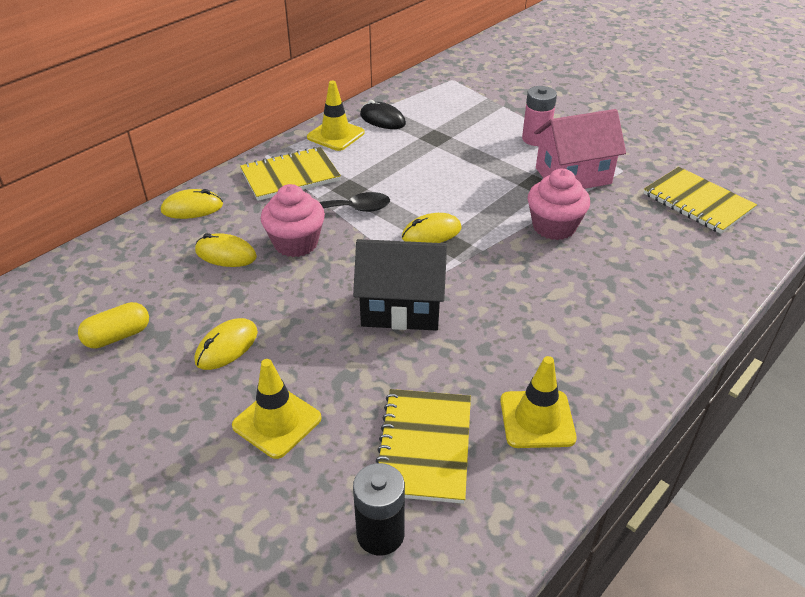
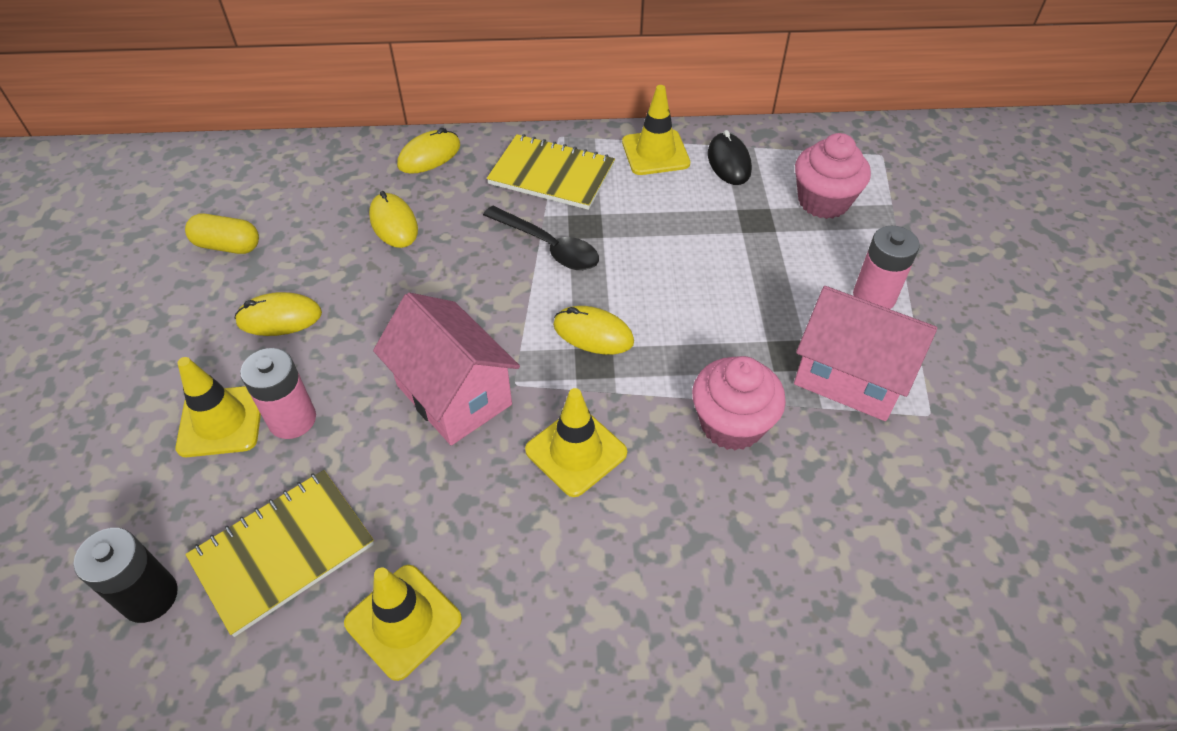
camera: 45 degrees right, 10 degrees up
yellow mouse [161,189,223,219] -> yellow mouse turned 75 degrees counterclockwise [397,128,460,174]
pink cupcake [261,184,325,257] -> pink cupcake moved to [795,133,871,219]
black house [353,239,447,331] -> pink house [373,292,520,445]
yellow notebook [644,167,757,234] -> none
none -> pink battery [240,348,316,439]
none -> yellow traffic cone [525,388,627,497]

